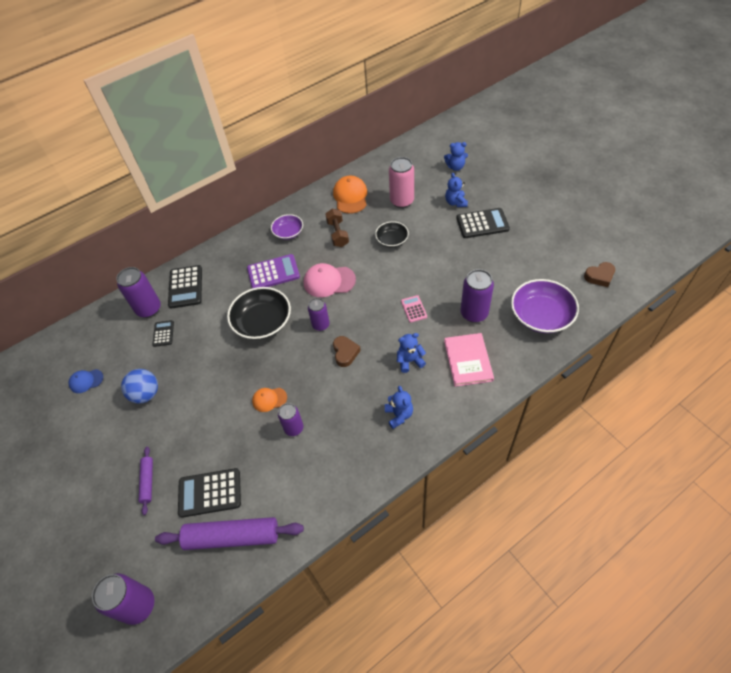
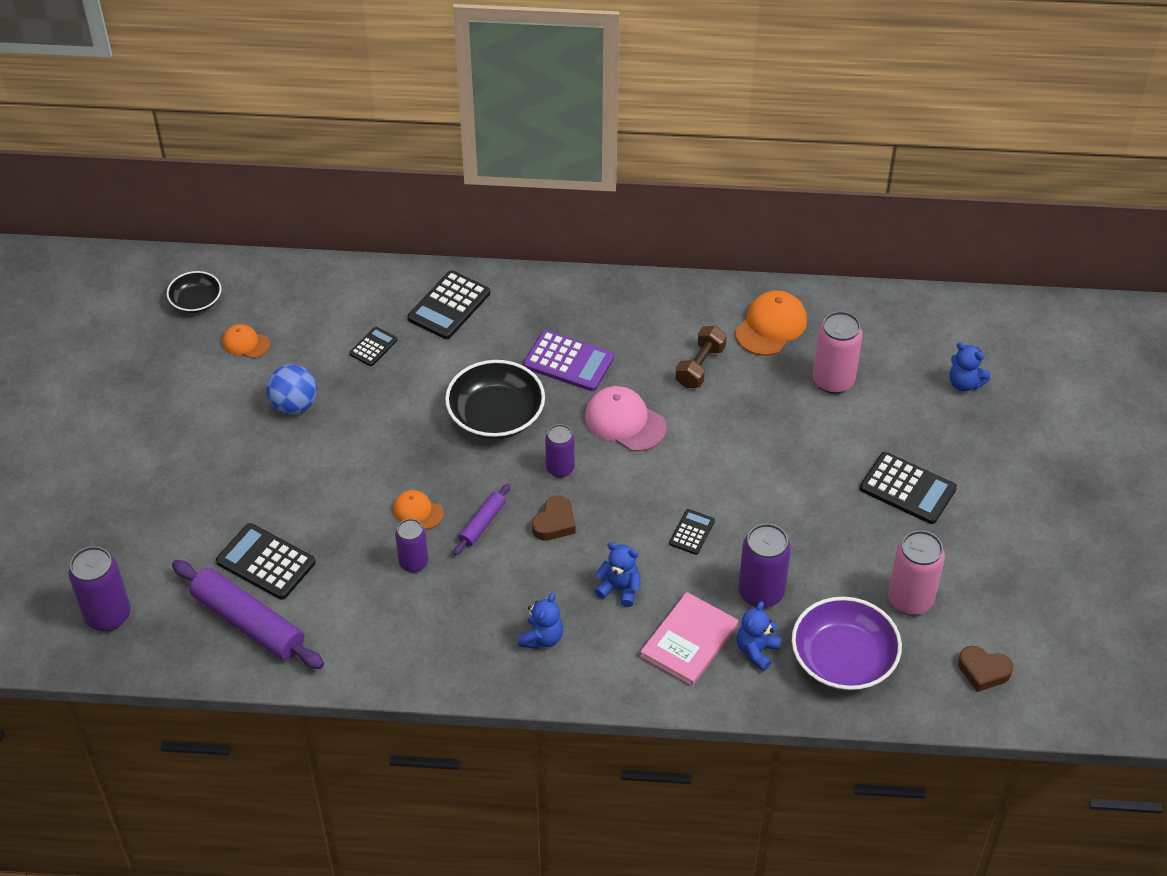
camera: 35 degrees right, 5 degrees down
blue cap [69,369,103,393] -> orange cap [222,324,270,358]
purple can [116,267,161,318] -> none
purple rolling pin [139,447,153,515] -> purple rolling pin moved to [453,484,510,555]
purple bowl [271,214,303,240] -> none
black bowl [375,221,409,247] -> black bowl moved to [167,271,221,313]
pink calculator [401,295,427,323] -> black calculator [669,509,715,555]
blue teddy bear [445,173,468,207] -> blue teddy bear moved to [737,601,781,671]
none -> pink can [888,530,945,615]

